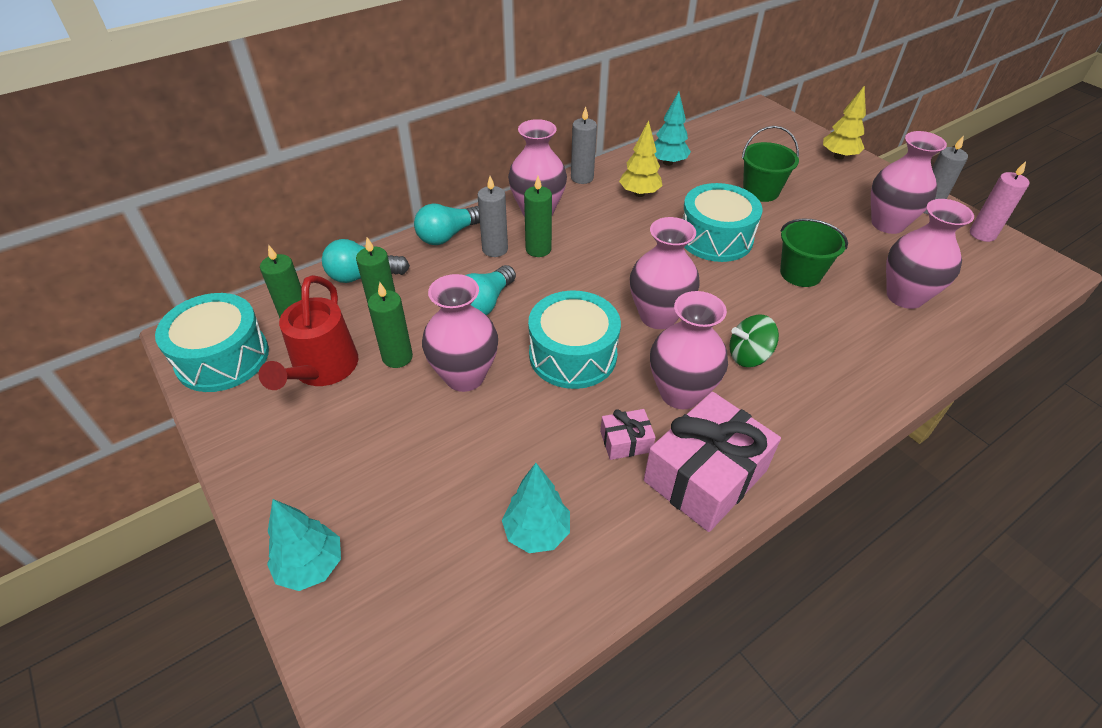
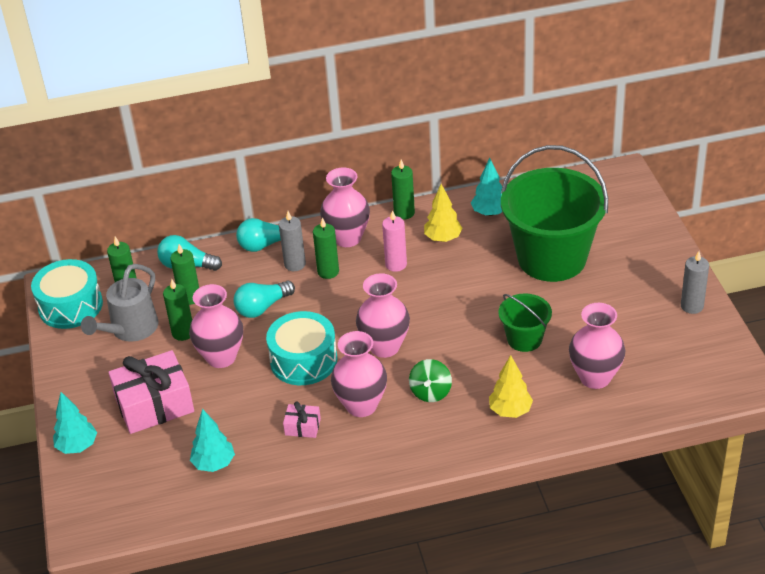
camera: 25 degrees right, 5 degrees down
red watering can [258,275,358,390] -> grey watering can [81,264,158,342]
grey candle [571,106,597,184] -> green candle [391,160,415,220]
pink gift [644,392,781,532] -> pink gift moved to [108,350,194,434]
turquoise drum [682,183,763,262] -> none
green spinning top [729,315,779,367] -> green spinning top turned 90 degrees counterclockwise [409,359,452,402]
green bucket [742,126,799,202] -> green bucket [501,145,608,282], size x2.07
yellow tree [823,85,866,160] -> yellow tree moved to [489,355,533,418]
pink vase [871,131,947,234] -> none
pink candle [970,161,1029,242] -> pink candle moved to [382,210,407,272]

